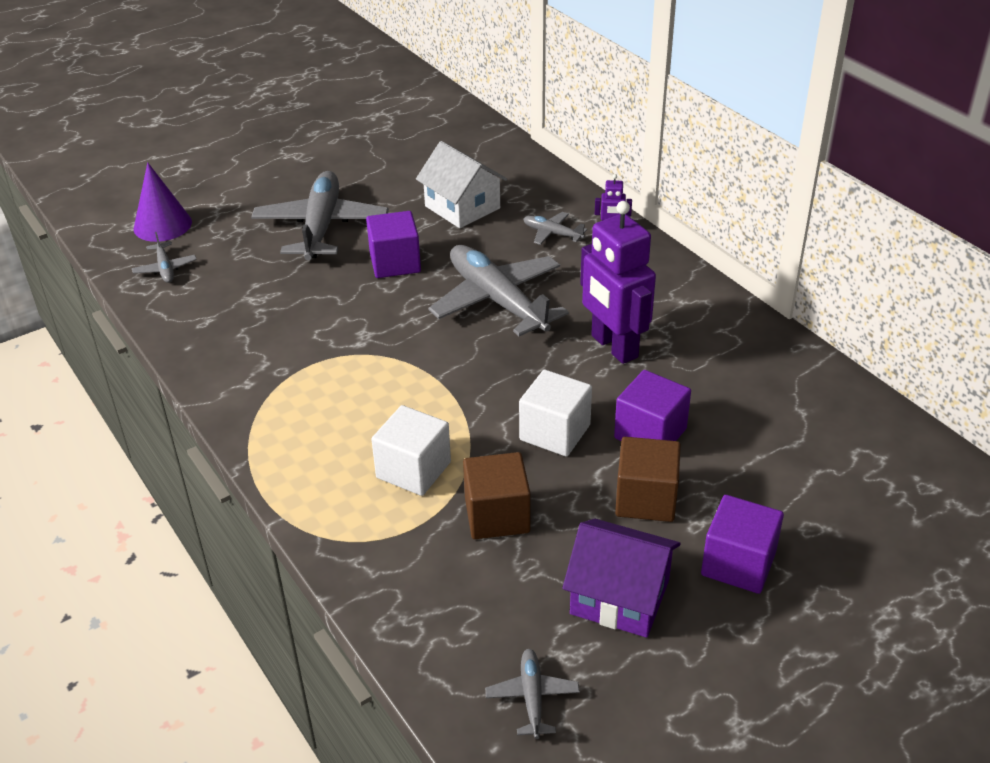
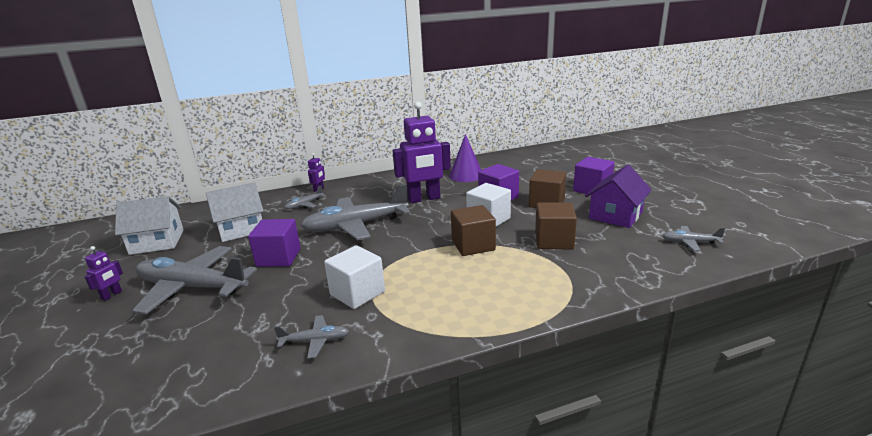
camera: 75 degrees left, 15 degrees down
grey plane [132,232,197,283] -> grey plane moved to [274,315,349,359]
purple cone [134,162,192,242] -> purple cone moved to [449,134,481,182]
white cube [371,405,451,496] -> white cube moved to [324,245,385,309]
none -> purple robot [84,246,123,301]
none -> white house [115,196,184,255]
none -> brown cube [451,205,496,256]

